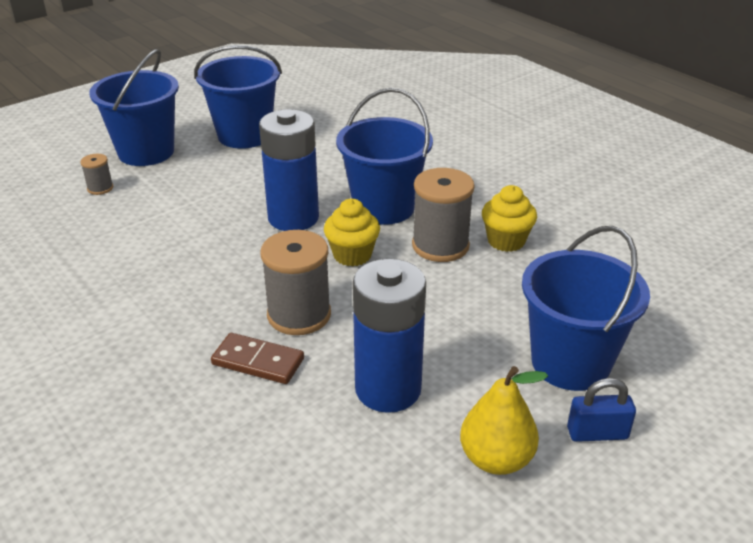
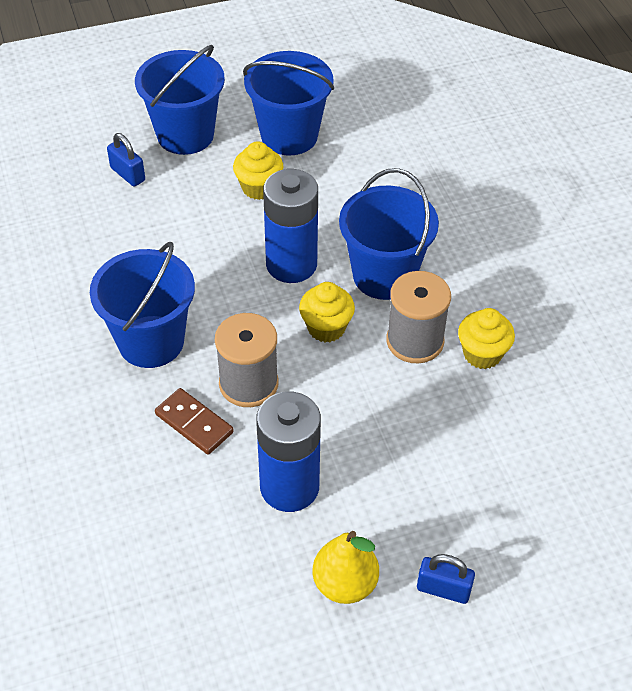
camera: 20 degrees right, 15 degrees up
grey spool [80,154,113,195] -> blue padlock [107,133,145,187]
blue bucket [522,226,650,391] -> blue bucket moved to [90,242,195,368]
none -> yellow cupcake [233,141,283,200]

